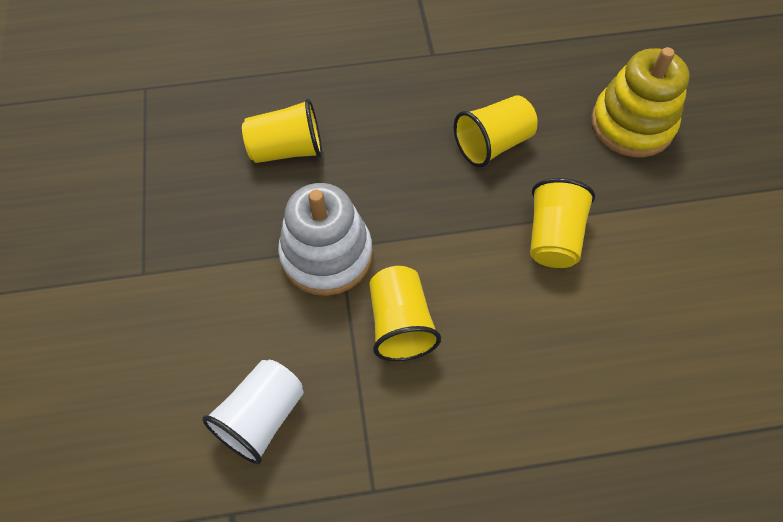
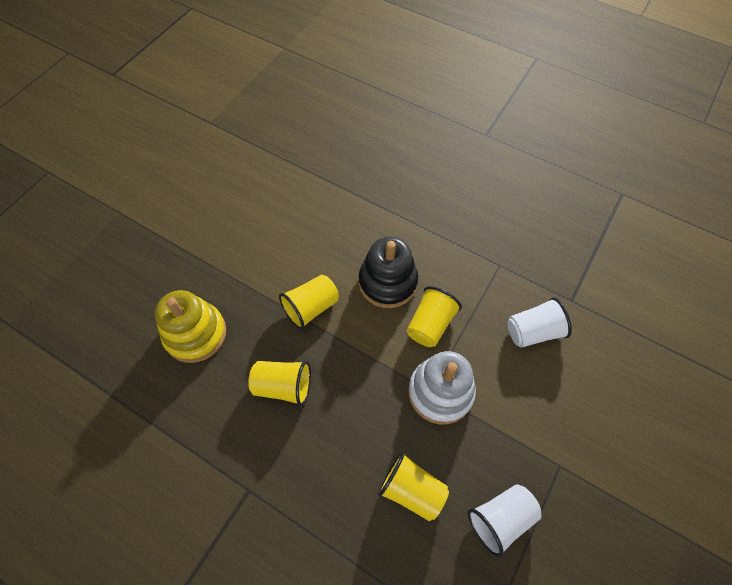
camera: 140 degrees left, 0 degrees up
none -> black stacking toy [359,236,418,308]
none -> white cup [468,484,541,557]

